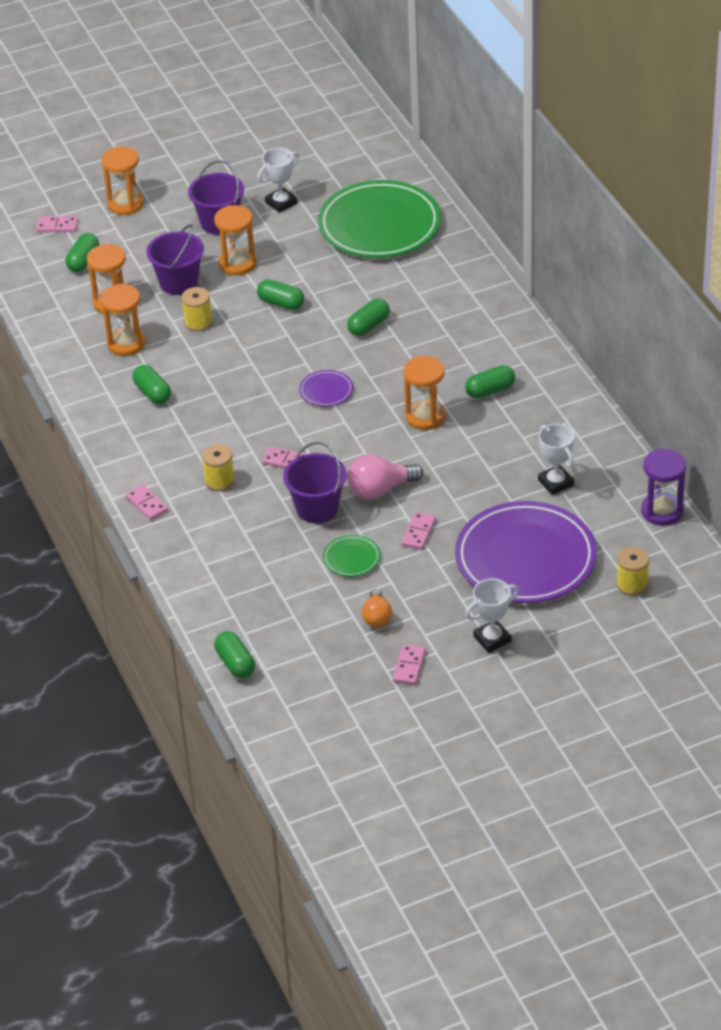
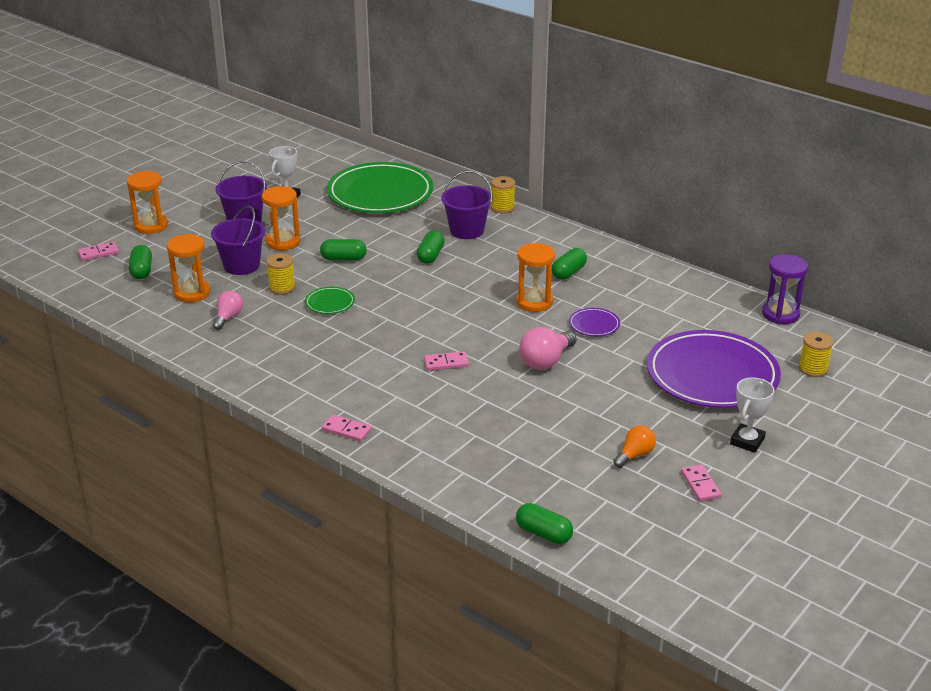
camera: 30 degrees left, 10 degrees down
orange hourglass [101,284,146,356] -> pink light bulb [213,291,243,330]
green capsule [132,365,171,404] -> none
yellow spool [202,444,235,491] -> yellow spool moved to [491,176,515,214]
purple bucket [283,442,346,523] -> purple bucket moved to [441,171,493,239]
purple plate [299,370,353,406] -> purple plate moved to [569,308,620,336]
green plate [323,535,380,577] -> green plate moved to [305,287,355,314]
orange light bulb [362,589,392,627] -> orange light bulb turned 105 degrees counterclockwise [613,426,656,468]
pink domino [401,512,436,550] -> none
white trophy [538,424,574,495] -> none

